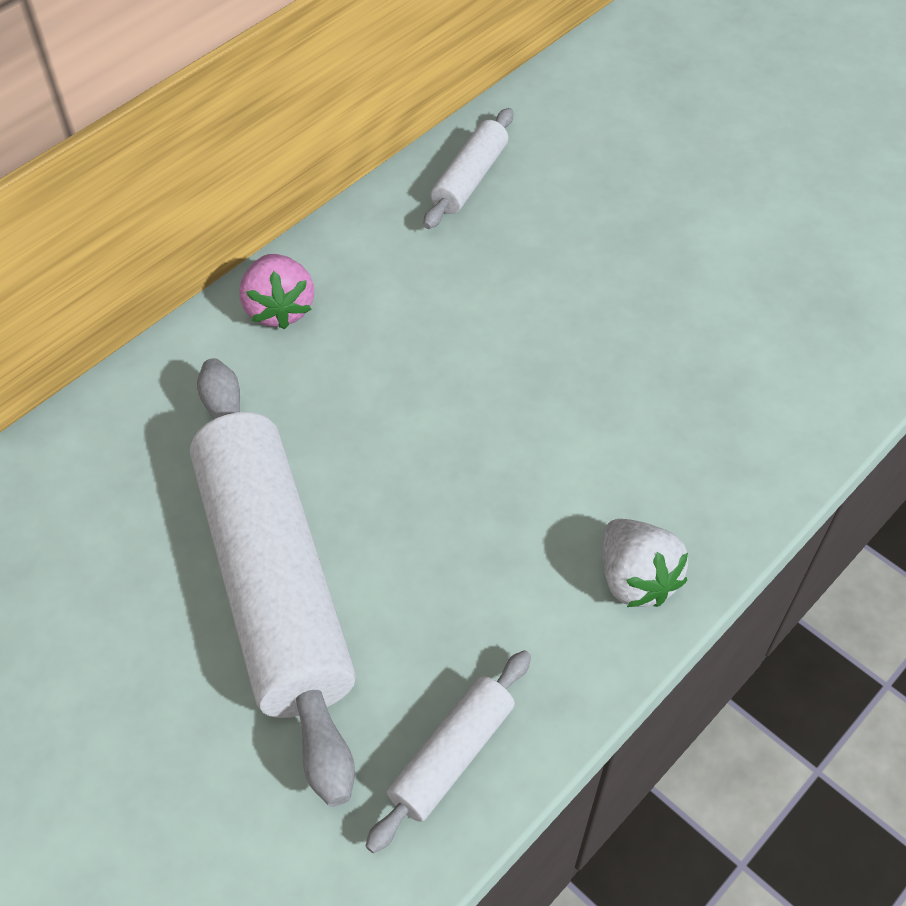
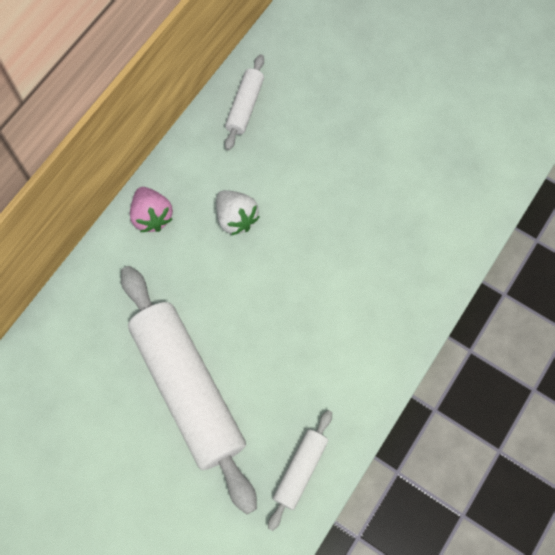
camera: 10 degrees left, 15 degrees up
white strawberry [603,519,688,607] -> white strawberry moved to [216,190,260,235]

